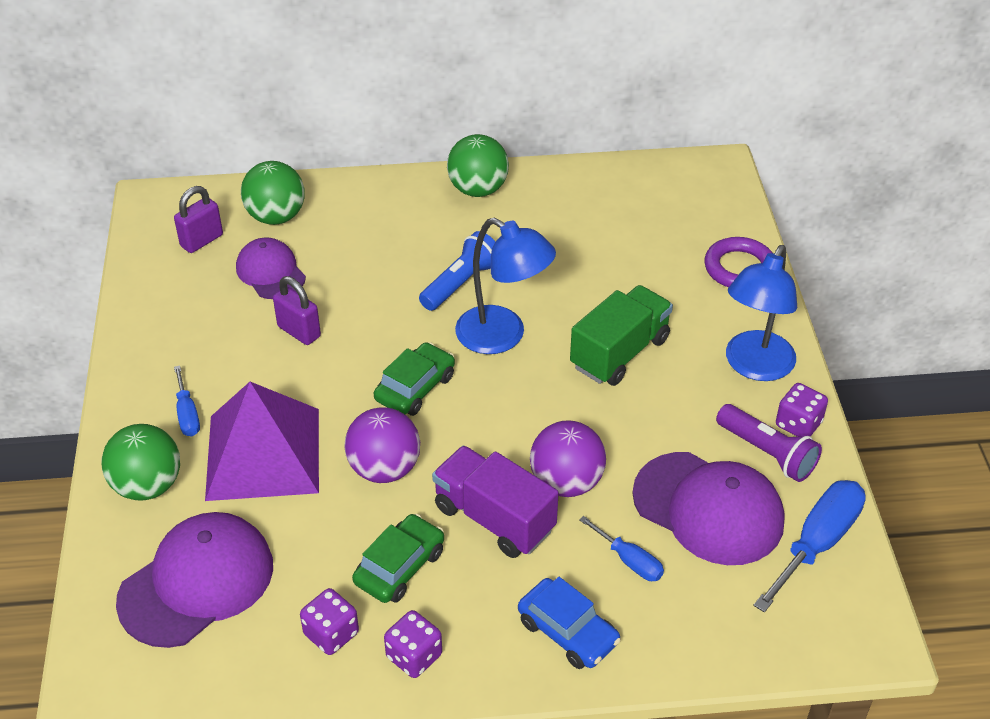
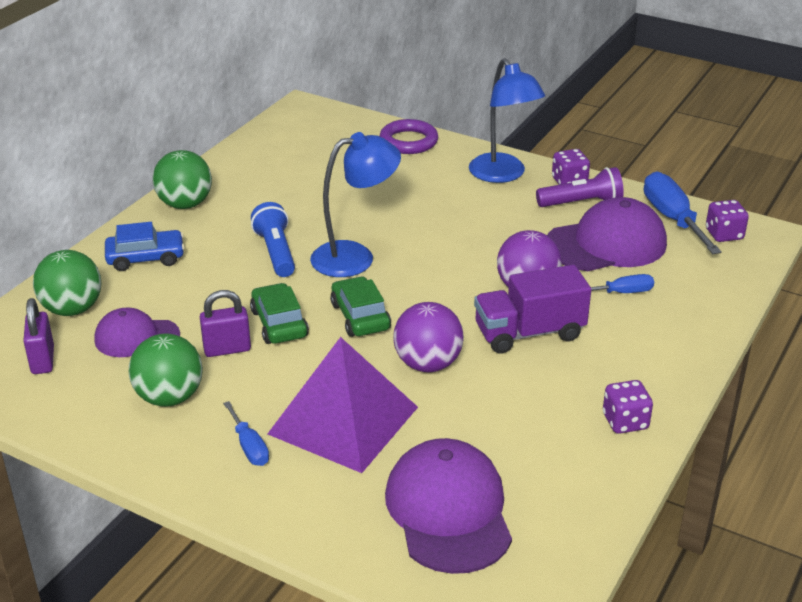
camera: 55 degrees left, 10 degrees down
green ball [102,424,180,501] -> green ball moved to [129,334,203,407]
blue screwdriver [174,365,200,436] -> blue screwdriver turned 45 degrees clockwise [223,401,269,466]
purple dice [300,588,359,655] -> purple dice moved to [706,200,749,242]
green car [352,514,444,603] -> green car moved to [250,283,309,344]
blue car [518,577,621,669] -> blue car moved to [105,222,185,271]
green truck [570,285,673,386] -> none

